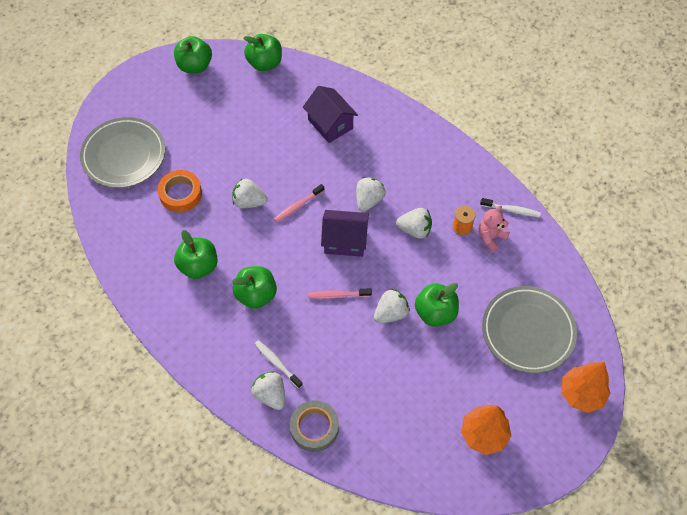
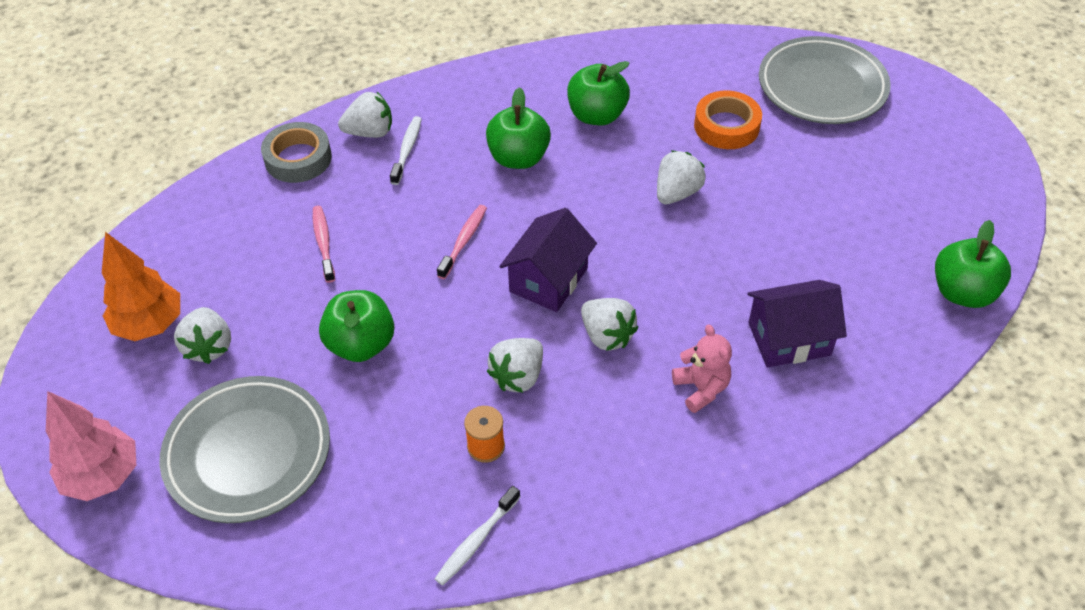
camera: 115 degrees right, 10 degrees down
green apple [174,36,212,73] -> none
white toothbrush [255,340,303,389] -> white toothbrush turned 60 degrees counterclockwise [390,116,422,185]
pink toothbrush [274,184,325,222] -> pink toothbrush moved to [313,206,335,283]
white strawberry [374,289,410,323] -> white strawberry moved to [174,307,231,364]
pink teddy bear [478,205,510,252] -> pink teddy bear moved to [672,324,732,413]
orange tree [561,362,610,413] -> pink tree [46,391,136,501]

